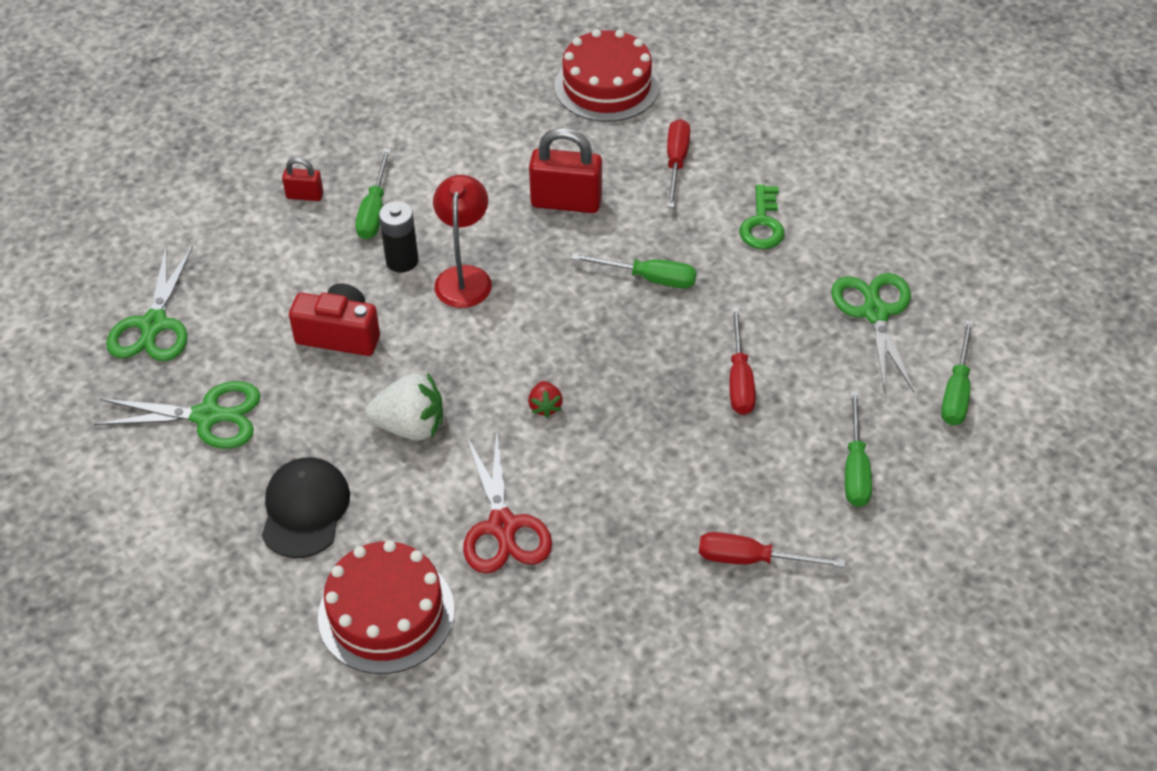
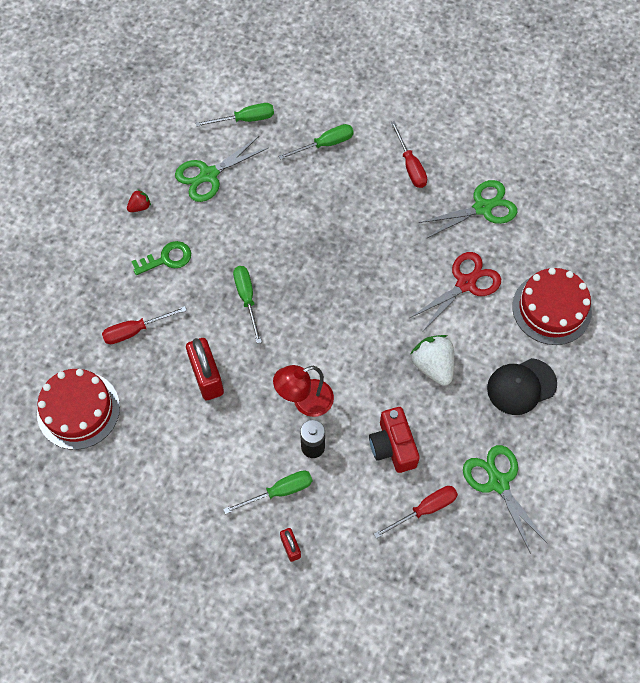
camera: 120 degrees left, 15 degrees up
green scissors [106,246,193,361] -> green scissors moved to [418,180,517,239]
red strawberry [528,381,563,418] -> red strawberry moved to [127,189,151,212]
red screwdriver [729,307,756,415] -> red screwdriver moved to [374,486,458,539]

